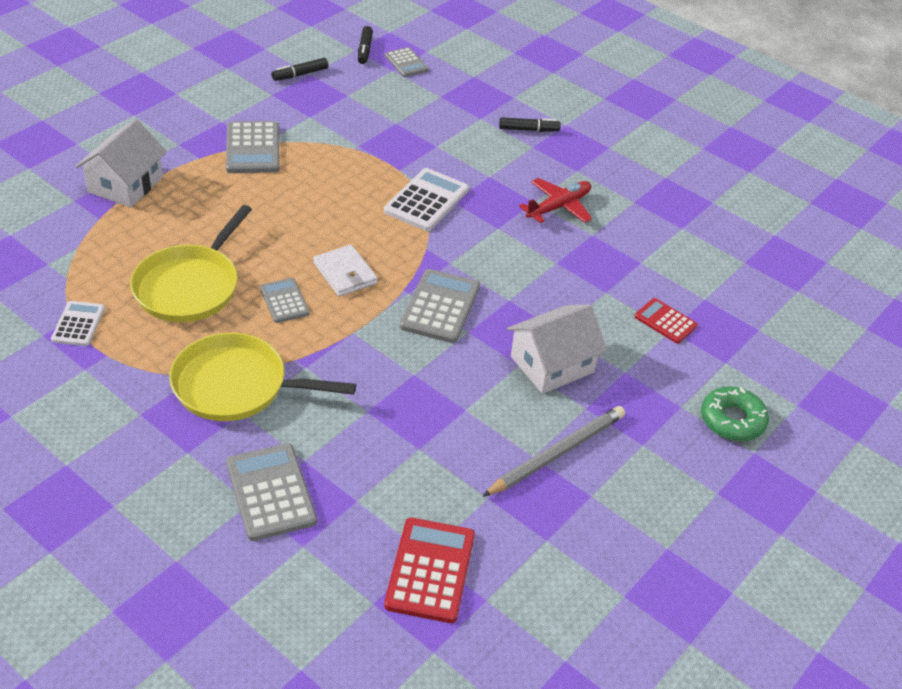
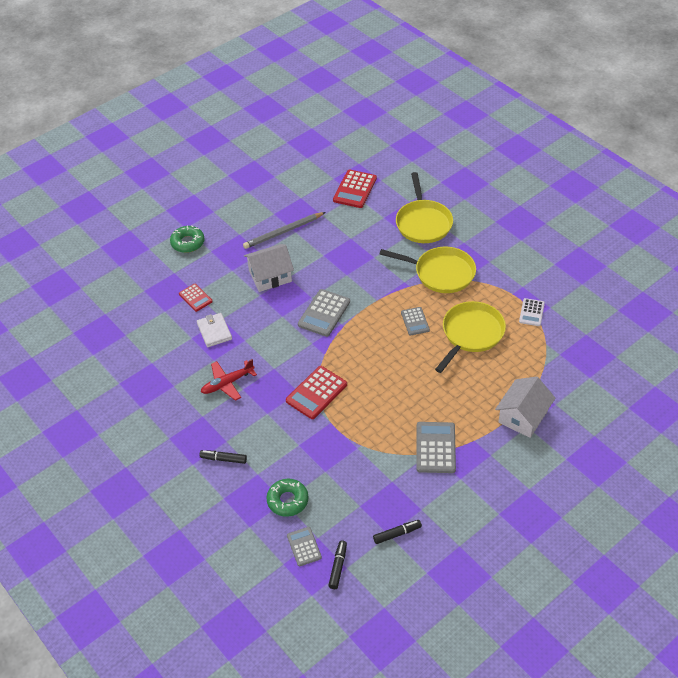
camera: 165 degrees left, 5 degrees up
grey calculator [226,443,317,541] -> yellow pan [396,172,453,243]
white wallet [313,244,378,297] -> white wallet moved to [197,313,232,347]
white calculator [384,168,469,231] -> red calculator [286,366,347,419]
none -> green donut [267,479,309,517]

